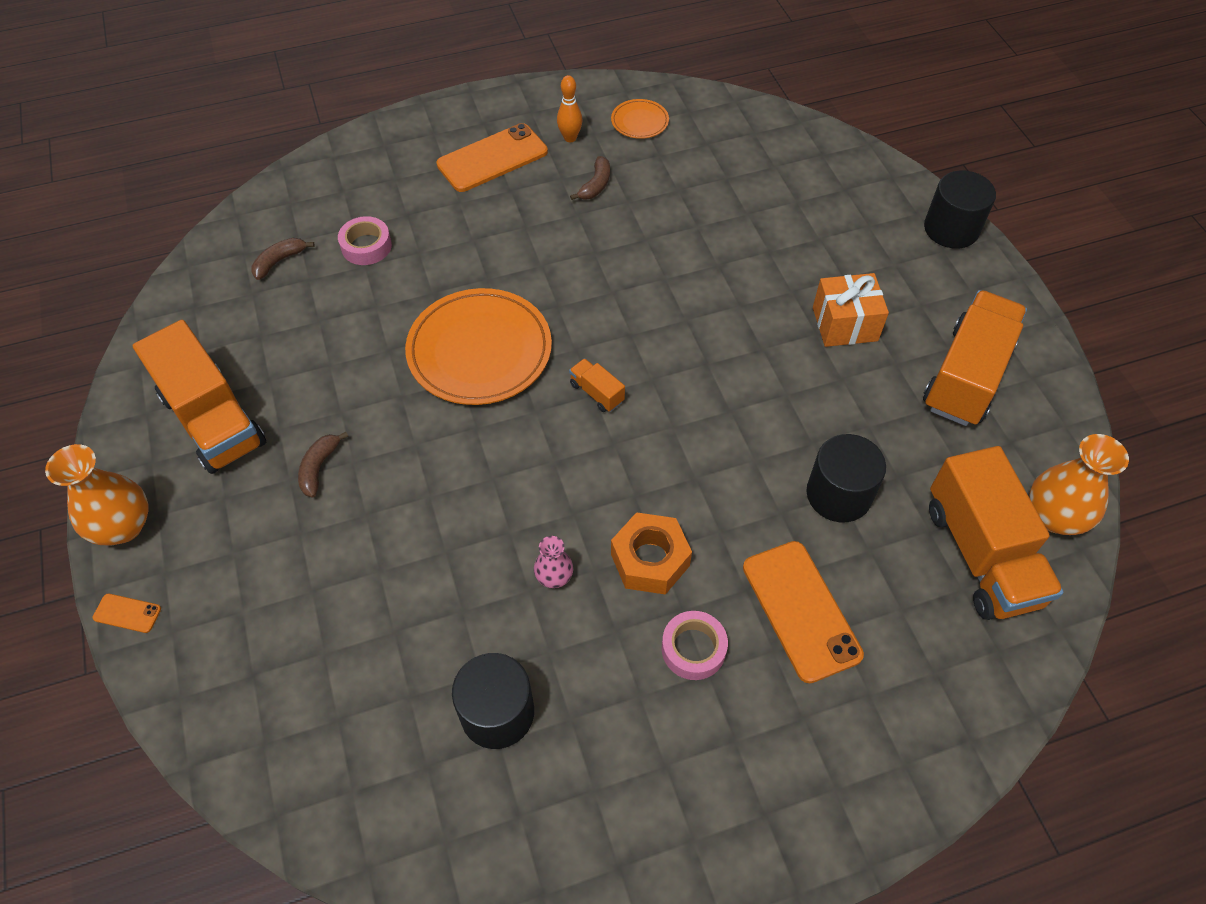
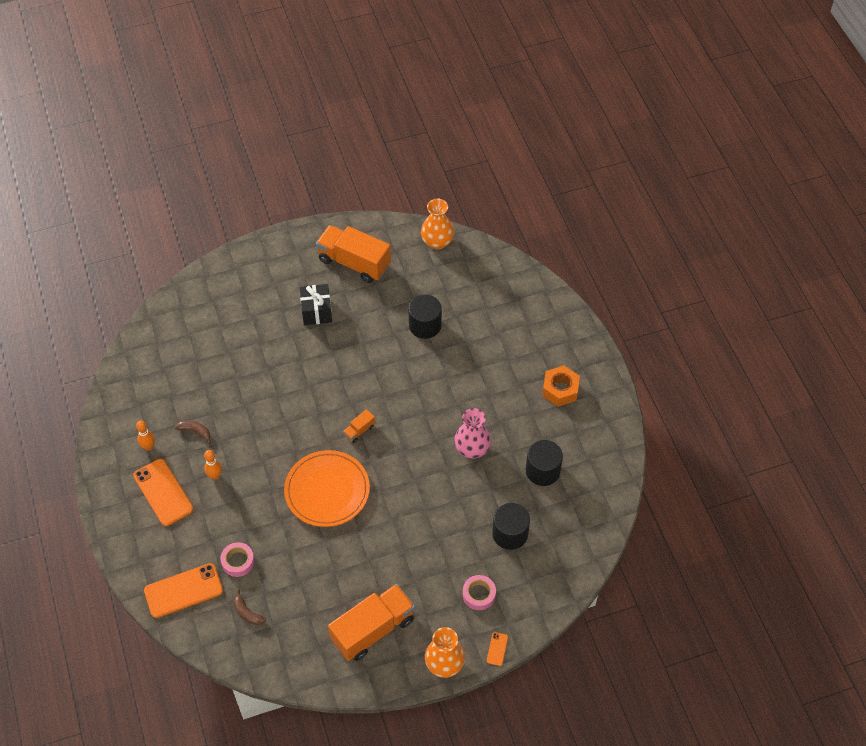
camera: 90 degrees left, 0 degrees up
brown banana [298,432,348,497] -> none
pink vase [534,536,573,588] -> pink vase [454,408,491,459], size x1.86
orange plate [611,99,669,139] -> none
orange nut [611,512,692,595] -> orange nut moved to [542,365,580,407]
pink tape [662,611,728,680] -> pink tape moved to [463,575,496,610]
orange phone [743,541,864,683] -> orange phone moved to [144,563,223,618]
orange gift [813,273,889,347] -> black gift [300,284,332,325]
black cylinder [924,171,996,249] -> black cylinder moved to [492,503,530,550]
orange truck [929,446,1064,620] -> none
none -> orange bowling pin [204,450,222,480]

